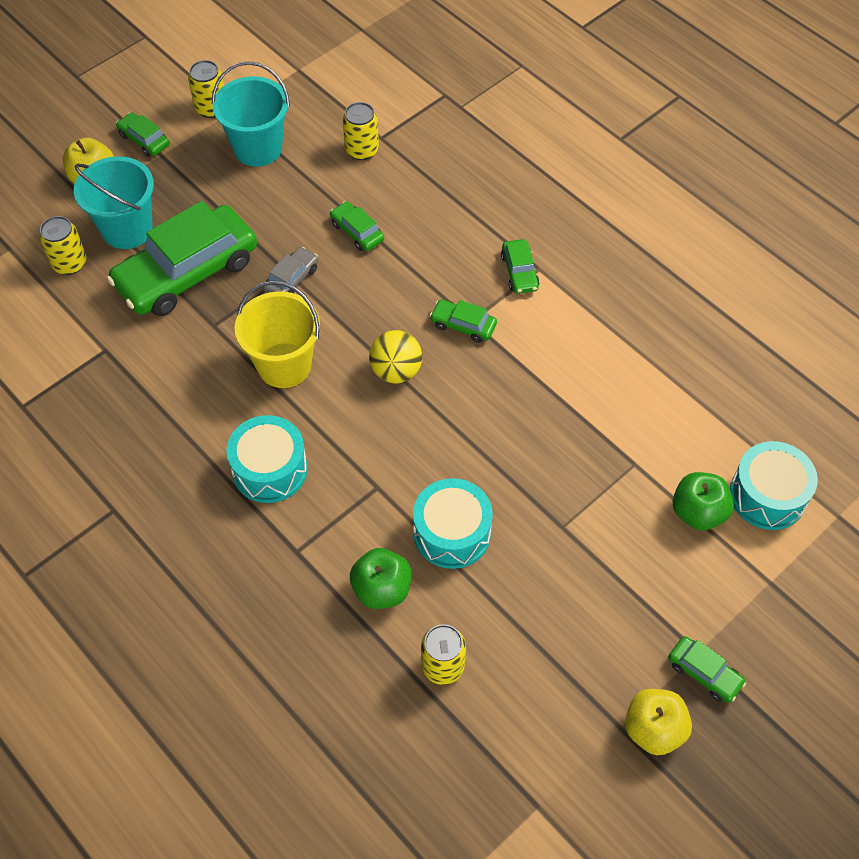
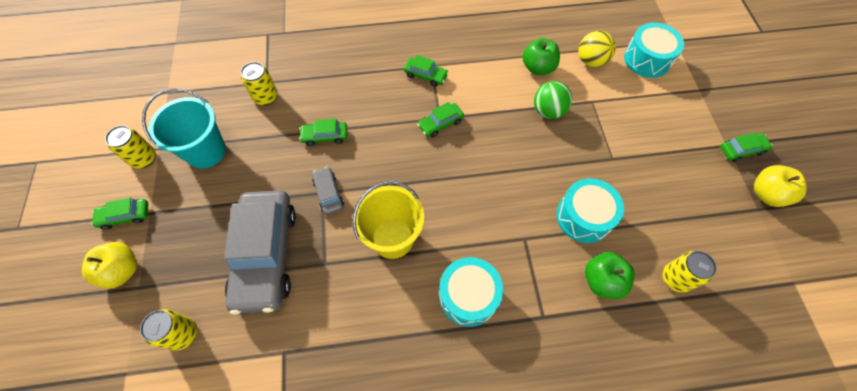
camera: 55 degrees left, 5 degrees up
turquoise bucket [74,156,154,249] -> none
green car [107,201,257,316] -> grey car [224,190,296,315]
yellow ball [369,330,422,383] -> yellow ball moved to [578,31,616,67]
green apple [673,472,734,531] -> green apple moved to [522,38,560,75]
none -> green ball [534,81,572,119]

